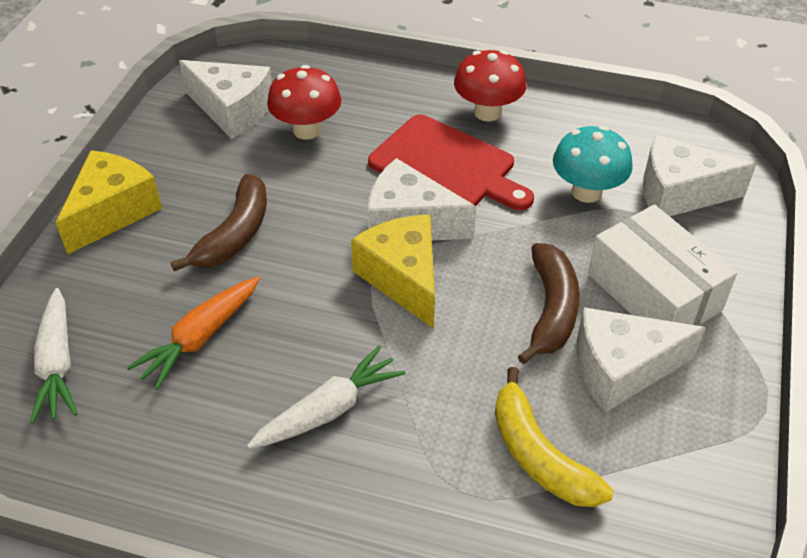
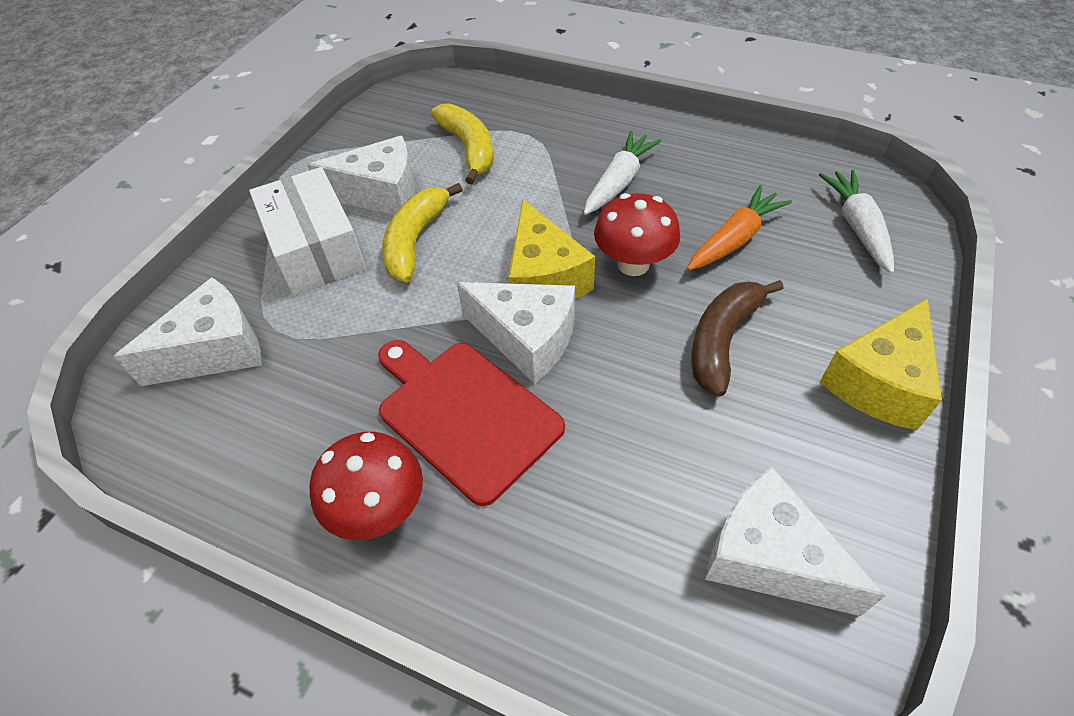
camera: 170 degrees left, 5 degrees up
white carrot [247,345,406,449] -> white carrot turned 150 degrees clockwise [584,131,661,215]
red mushroom [267,65,341,140] -> red mushroom moved to [594,193,680,276]
brown banana [518,243,580,364] -> yellow banana [382,183,463,282]
turquoise mushroom [553,126,633,203] -> none
white cheese [643,134,756,216] -> white cheese turned 45 degrees counterclockwise [114,277,261,386]

